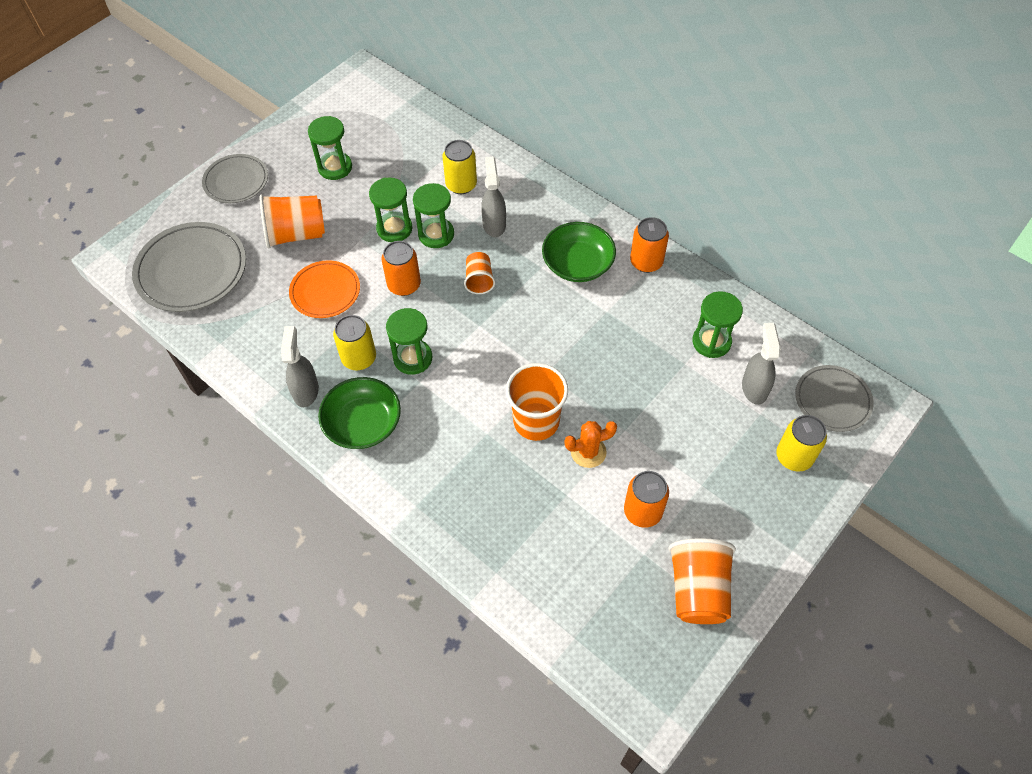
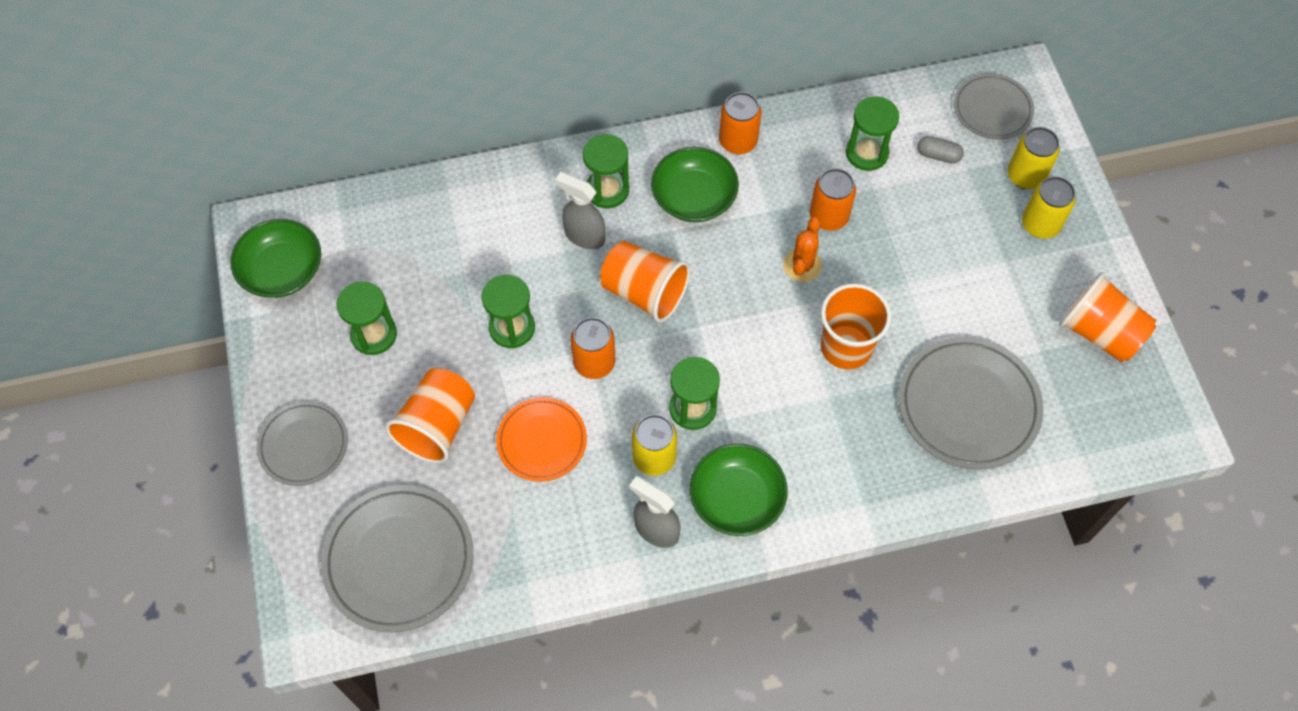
camera: 55 degrees left, 5 degrees up
green hourglass [413,183,454,248] -> green hourglass moved to [583,134,629,208]
yellow can [442,140,477,194] -> yellow can moved to [1022,176,1076,239]
orange cup [464,252,495,294] -> orange cup [600,241,690,323], size x1.75
orange cactus [564,421,617,468] -> orange cactus moved to [783,217,822,282]
orange can [624,471,669,528] -> orange can moved to [810,168,856,231]
grey spray bottle [742,323,781,405] -> grey capsule [917,136,964,164]
none -> green bowl [231,219,321,298]
none -> grey plate [898,337,1044,470]

